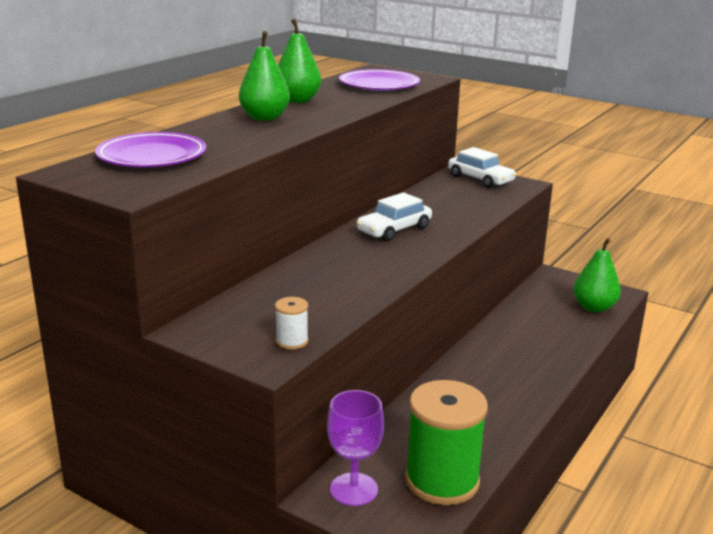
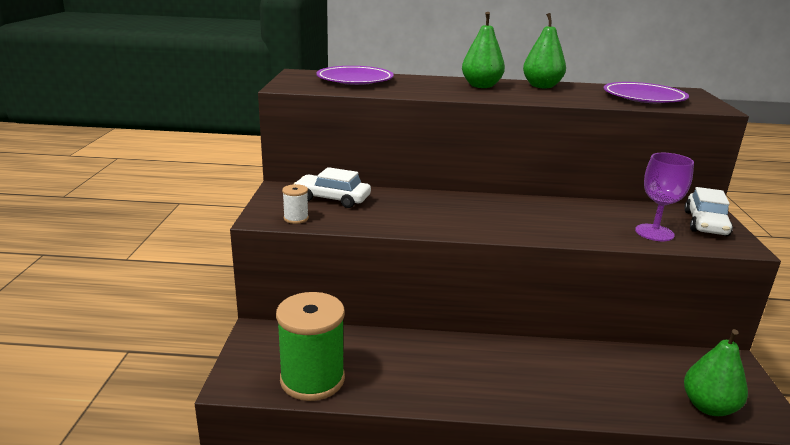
camera: 60 degrees right, 0 degrees up
purple goblet [327,390,384,506] -> purple goblet moved to [635,153,694,241]
white car [356,192,432,241] -> white car moved to [294,167,371,208]

